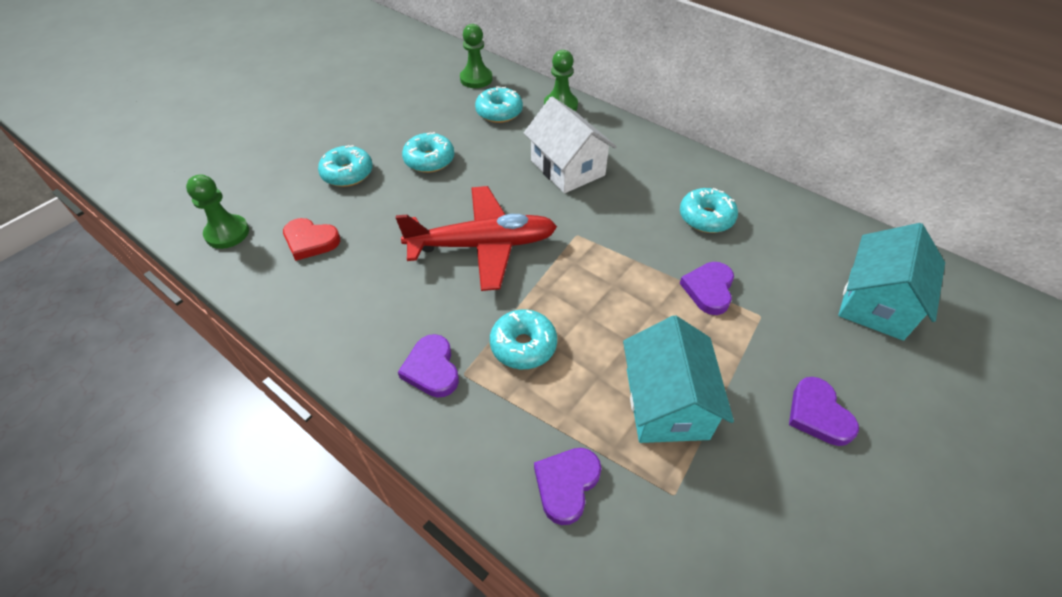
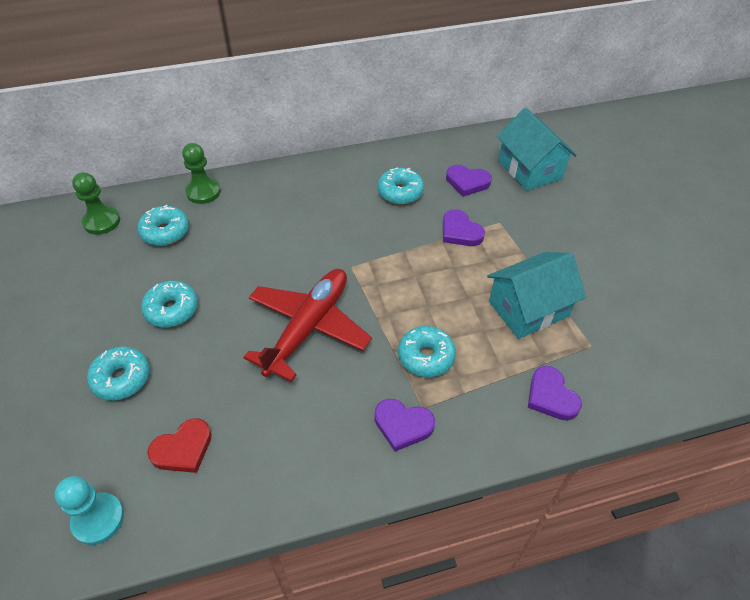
camera: 55 degrees left, 0 degrees up
green pawn [186,174,249,249] -> turquoise pawn [55,476,124,545]
white house [524,97,617,193] -> none
turquoise house [623,315,734,443] -> turquoise house turned 60 degrees counterclockwise [487,252,586,339]
purple heart [789,377,859,446] -> purple heart moved to [446,165,492,197]

